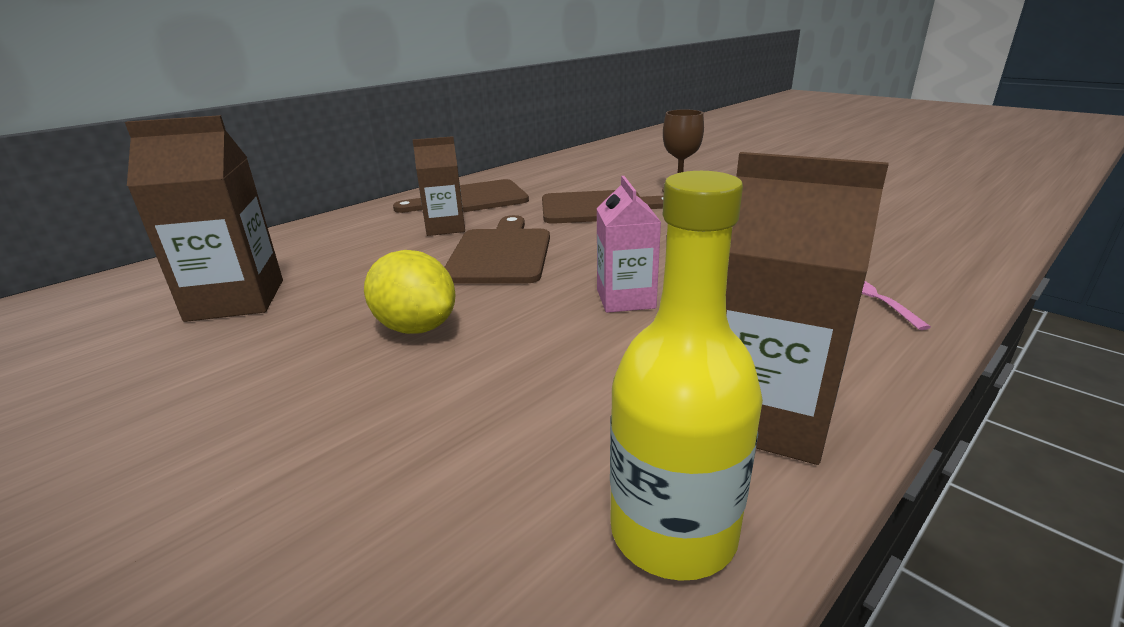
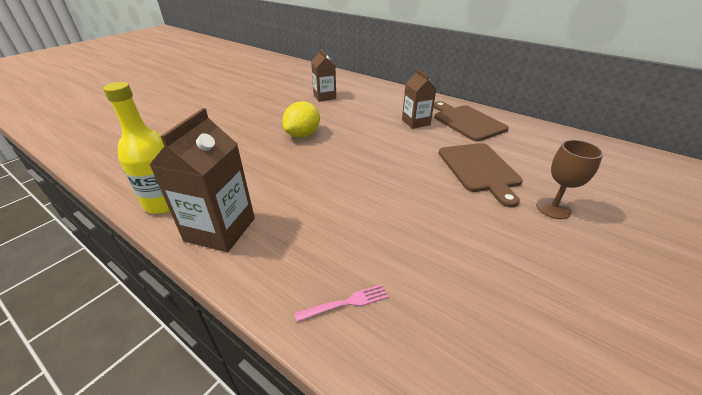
camera: 80 degrees right, 10 degrees up
brown carton [125,115,283,322] -> brown carton [311,49,336,102], size x0.64
brown cutting board [445,215,550,284] -> none
pink carton [597,176,661,313] -> none

